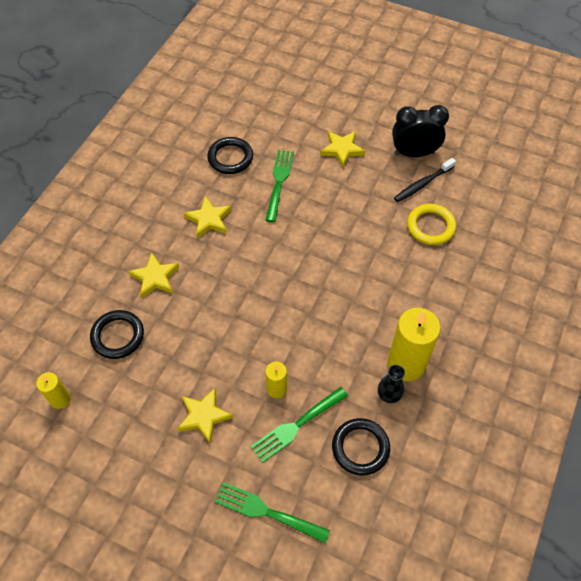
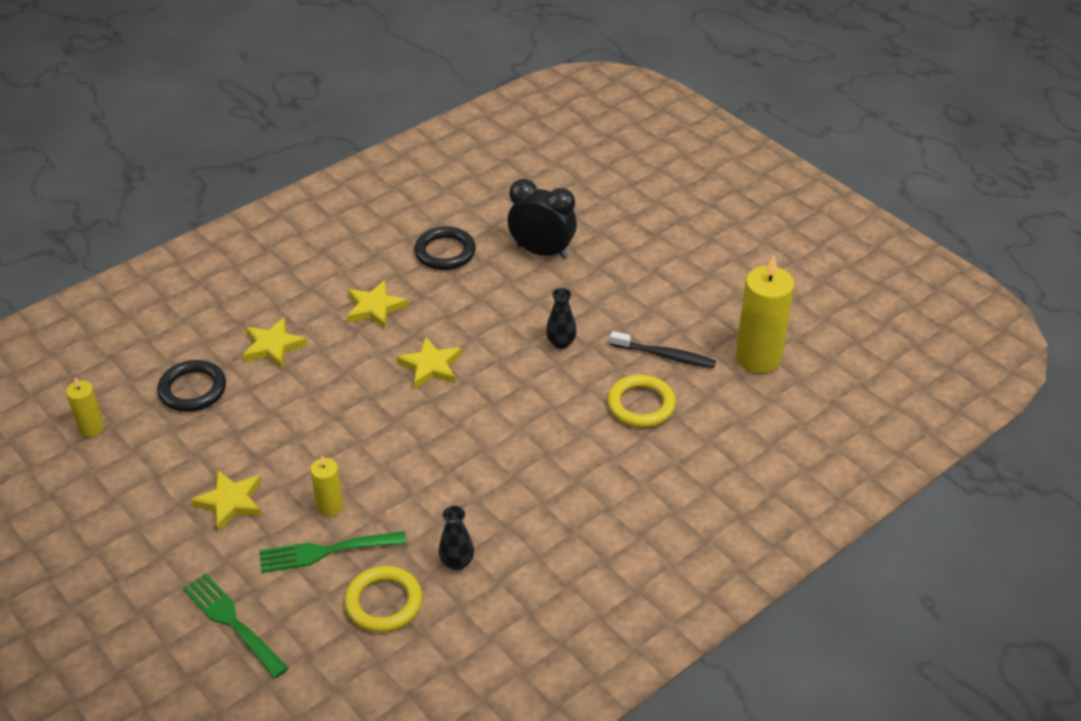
camera: 25 degrees right, 15 degrees down
green fork [265,150,294,222] -> none
yellow star [320,131,365,167] -> yellow star moved to [396,337,462,389]
black ring [332,418,390,476] -> yellow ring [344,566,422,633]
yellow candle [387,308,441,381] -> yellow candle moved to [736,256,794,373]
black clock [392,105,449,157] -> black clock moved to [508,179,577,259]
black toothbrush [394,158,456,202] -> black toothbrush turned 150 degrees counterclockwise [610,331,716,368]
none -> black vase [546,288,577,349]

